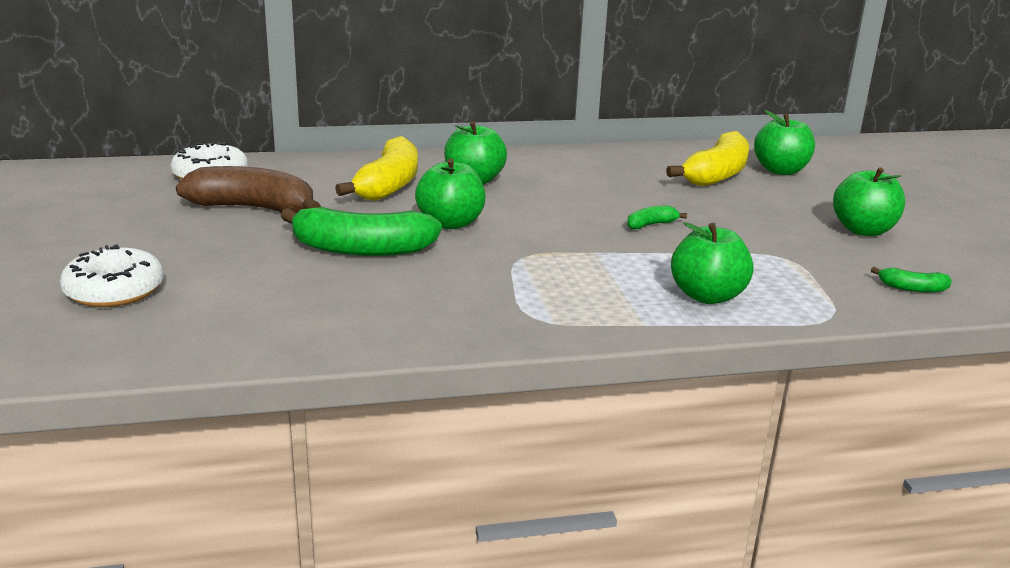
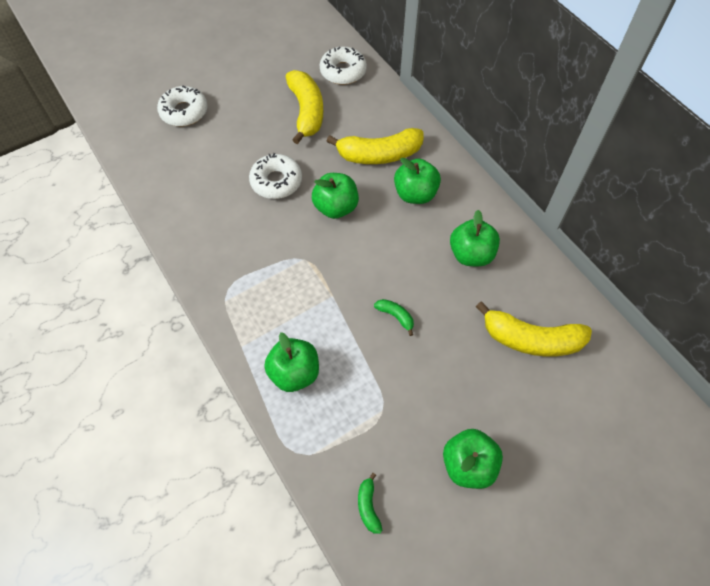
camera: 70 degrees right, 35 degrees up
brown banana [176,166,321,213] -> yellow banana [286,70,323,144]
green banana [281,207,442,256] -> white donut [249,153,302,199]
green apple [754,110,815,175] -> green apple moved to [450,210,500,266]

